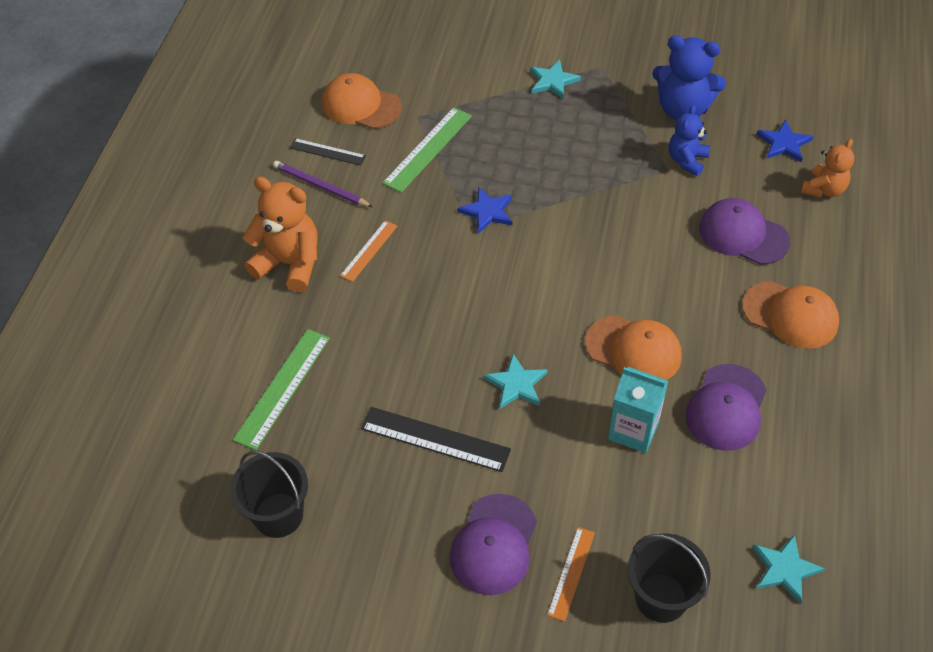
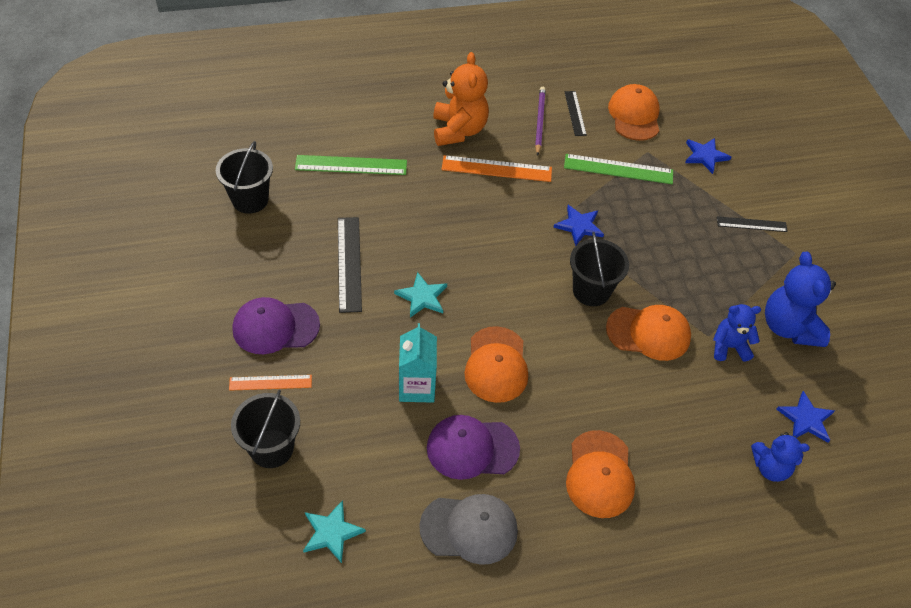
camera: 60 degrees right, 0 degrees up
orange ruler [340,220,397,282] -> orange ruler [441,155,552,182], size x1.62
turquoise star [530,59,581,99] -> black ruler [717,216,788,232]
purple cap [699,198,790,265] -> none
orange teddy bear [801,139,854,198] -> blue teddy bear [751,432,810,482]
none -> grey cap [419,494,518,565]
none -> black bucket [570,232,629,306]
none -> orange cap [606,305,691,361]
none -> blue star [685,138,731,174]

